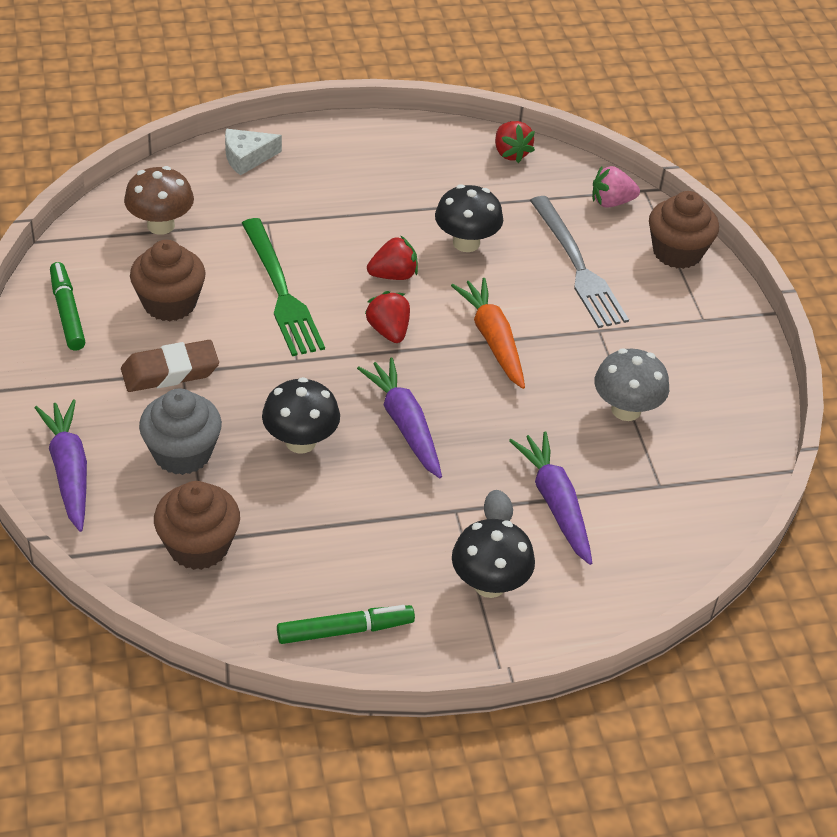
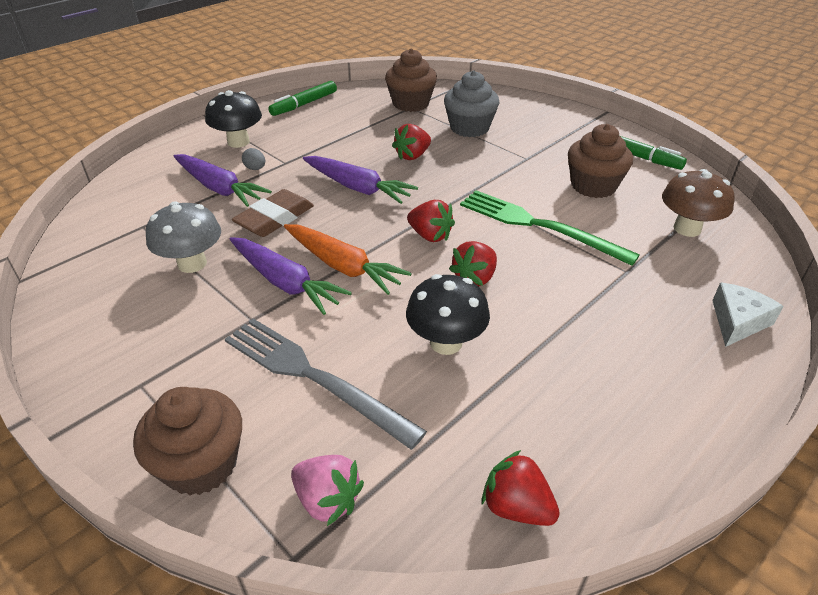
camera: 150 degrees right, 5 degrees down
purple carrot [35,399,87,532] -> purple carrot moved to [229,237,352,315]
brown eraser [121,340,219,392] -> brown eraser moved to [232,189,314,237]
black mushroom [262,377,340,454] -> red strawberry [392,124,431,160]
pink strawberry [592,166,640,208] -> pink strawberry turned 75 degrees clockwise [291,455,364,526]

